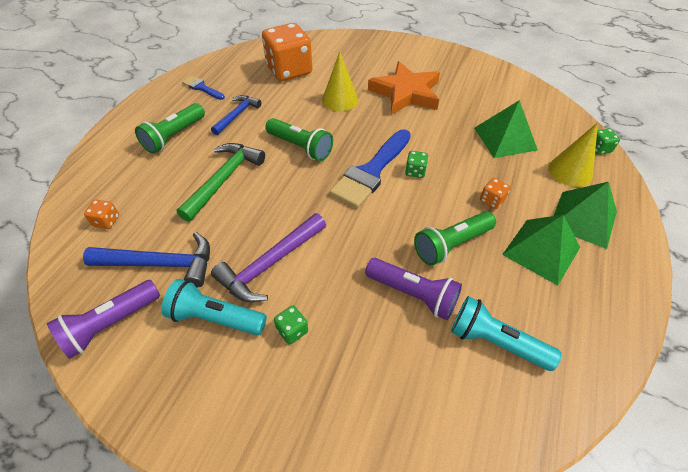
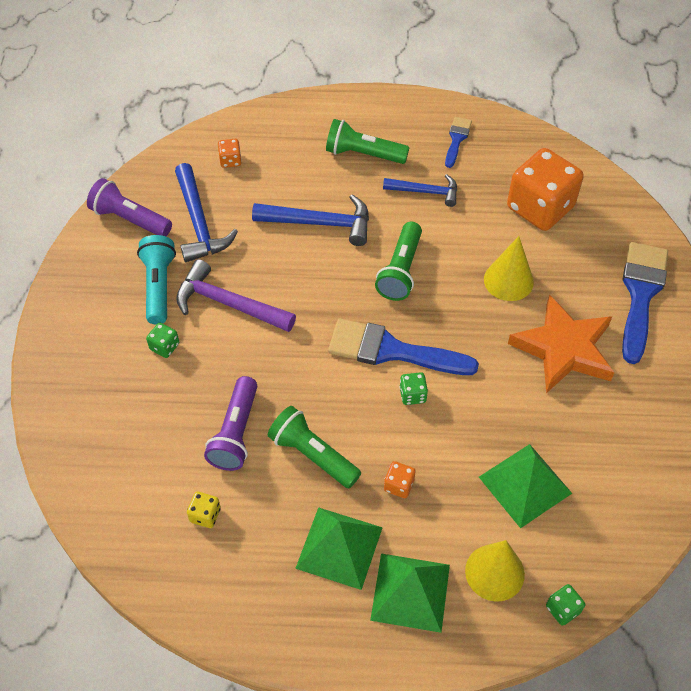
camera: 70 degrees right, 5 degrees up
green hammer [177,143,265,222] -> blue hammer [252,194,369,246]
turquoise flashlight [451,296,562,371] -> yellow dice [187,491,221,528]
none -> blue brush [622,242,668,364]

